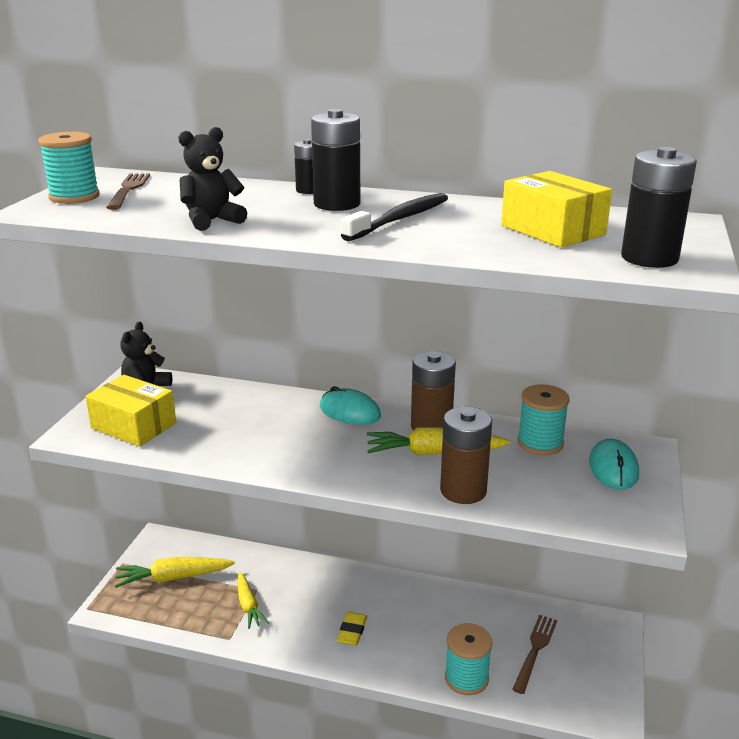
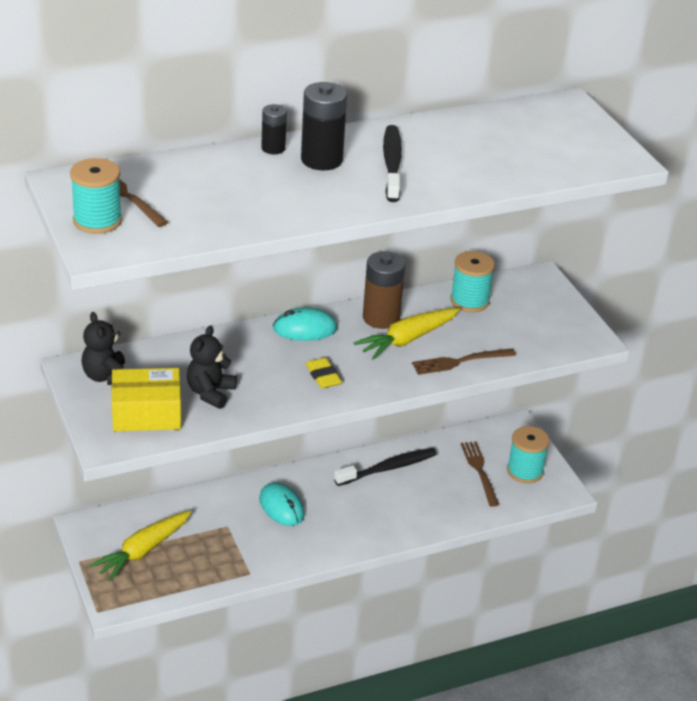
camera: 40 degrees left, 10 degrees up
black teddy bear [178,127,247,231] -> black teddy bear moved to [187,325,237,409]
yellow carrot [238,572,269,629] -> none
yellow eraser [337,612,367,646] -> yellow eraser moved to [305,358,342,389]
brown battery [440,407,492,504] -> brown fork [412,349,516,375]
turquoise spool [445,623,492,695] -> turquoise spool moved to [507,426,550,483]
yellow box [501,171,612,248] -> none
turquoise mouse [589,439,639,490] -> turquoise mouse moved to [259,483,305,526]
black battery [621,147,697,268] -> none
none -> black toothbrush [334,448,437,486]

